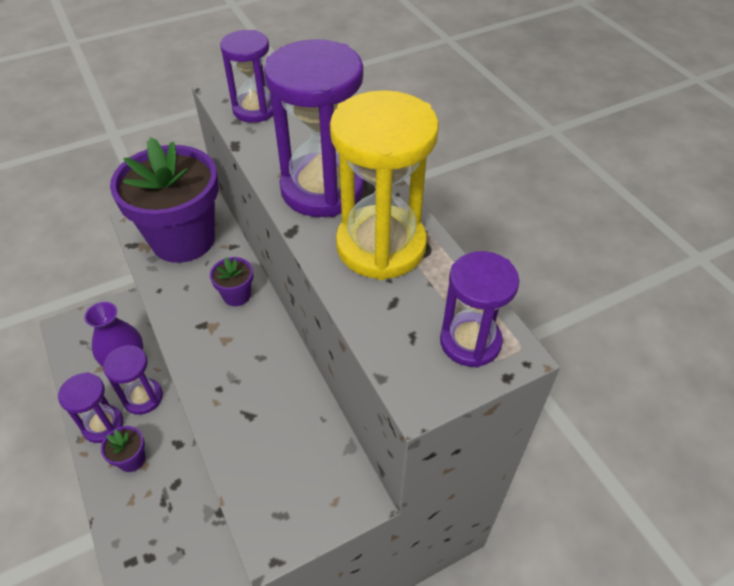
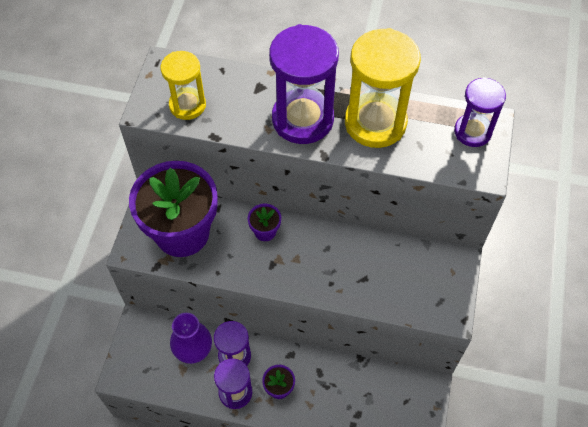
camera: 50 degrees left, 10 degrees up
purple hourglass [220,30,273,123] -> yellow hourglass [161,51,206,120]

